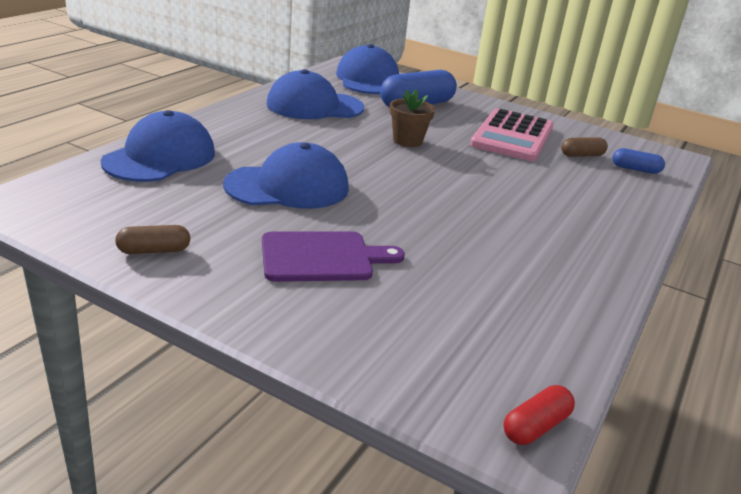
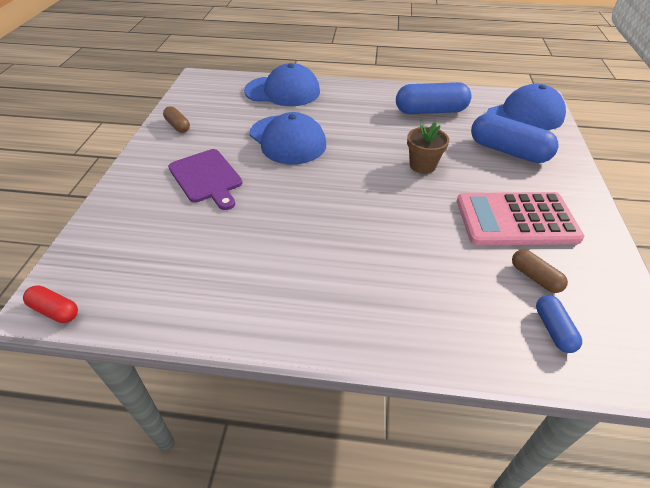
camera: 70 degrees right, 15 degrees up
blue cap [266,69,364,119] -> blue capsule [396,82,472,114]

